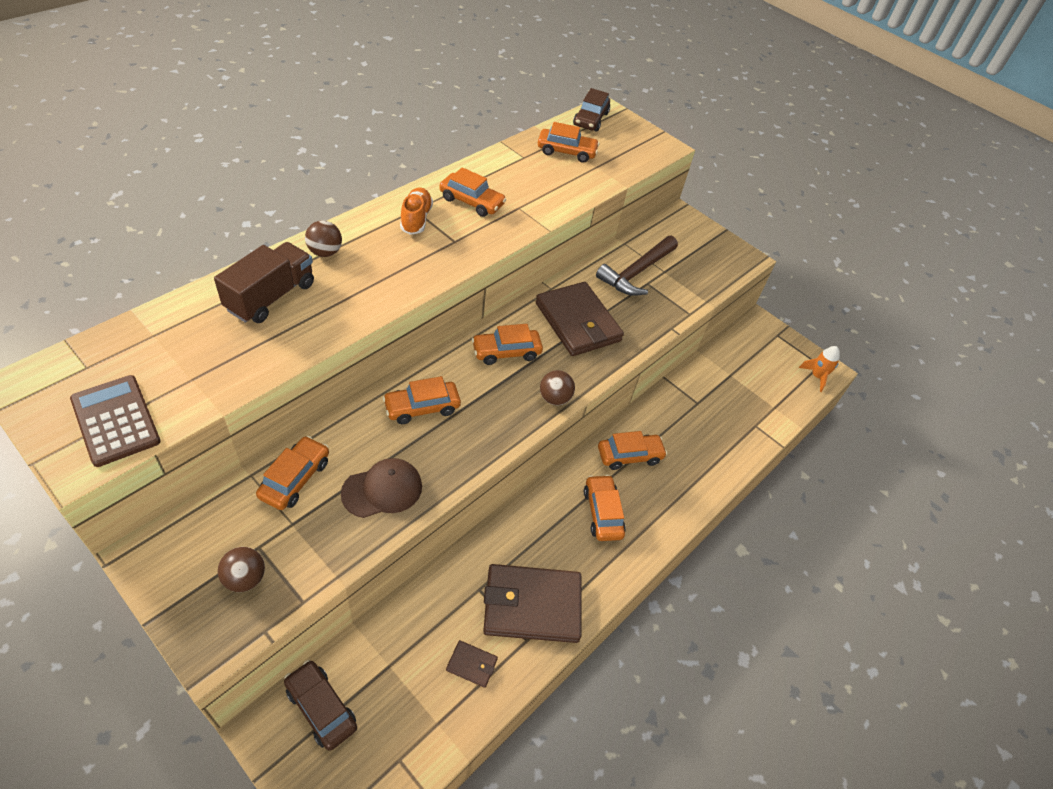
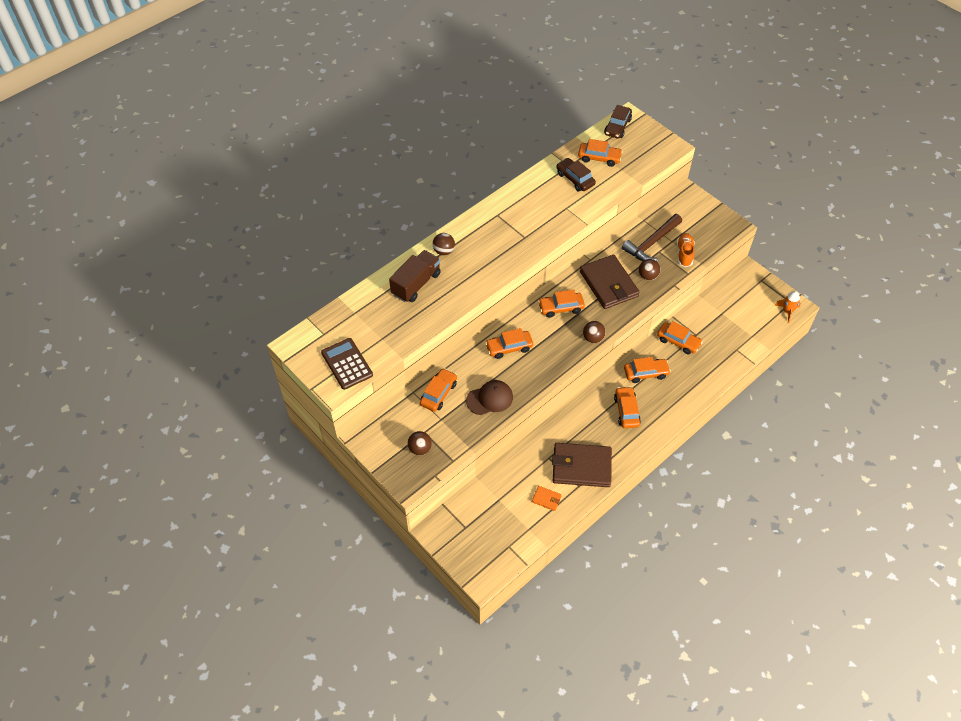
camera: 10 degrees right, 5 degrees up
brown car [284,660,357,751] -> brown car moved to [556,158,596,192]
orange shoe [400,187,433,235] -> orange shoe moved to [677,233,694,267]
orange car [439,167,506,217] -> orange car moved to [657,321,703,354]
brown wallet [446,640,498,688] -> orange wallet [532,486,562,511]
none -> brown ball [639,259,660,281]

